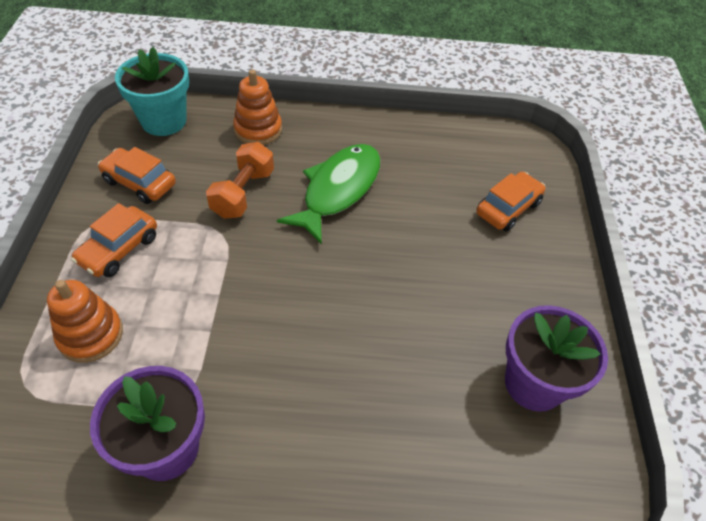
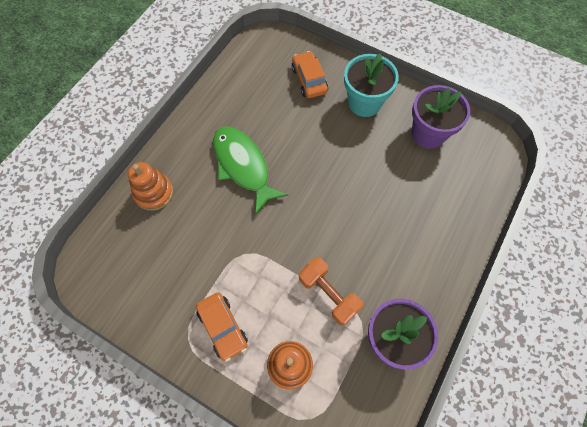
camera: 60 degrees left, 15 degrees up
orange car [98,147,176,204] -> none
turquoise flower pot [115,47,189,136] -> turquoise flower pot moved to [344,54,399,117]
orange dumbbell [206,142,274,219] -> orange dumbbell moved to [299,257,363,326]

